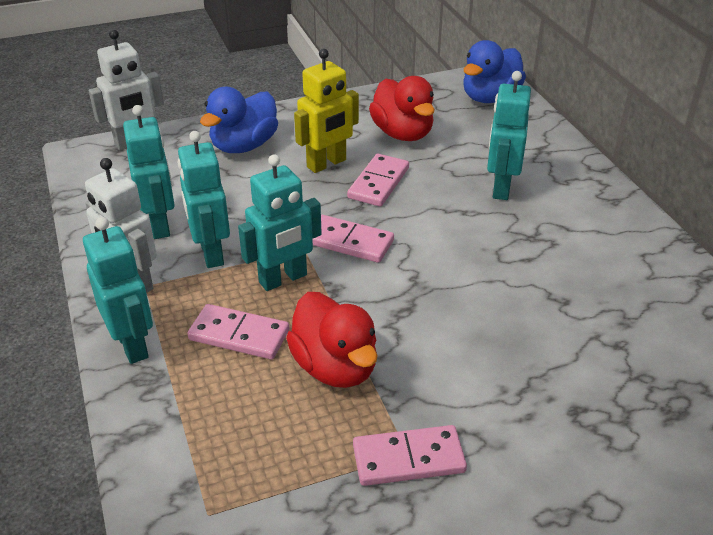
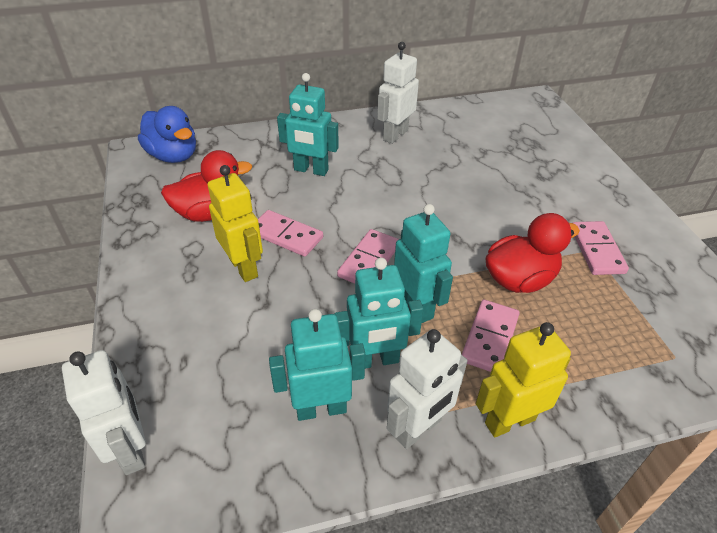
camera: 85 degrees left, 5 degrees up
turquoise robot [83,217,153,364] -> yellow robot [476,322,571,437]
blue duck [200,87,278,153] -> none
none -> white robot [377,42,419,144]

